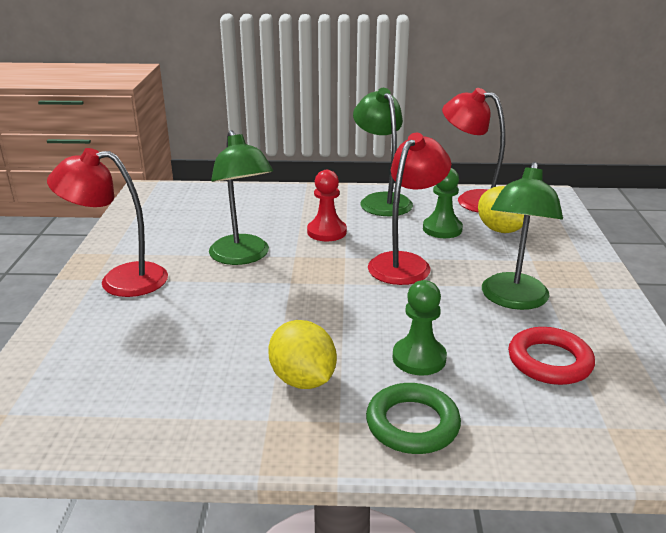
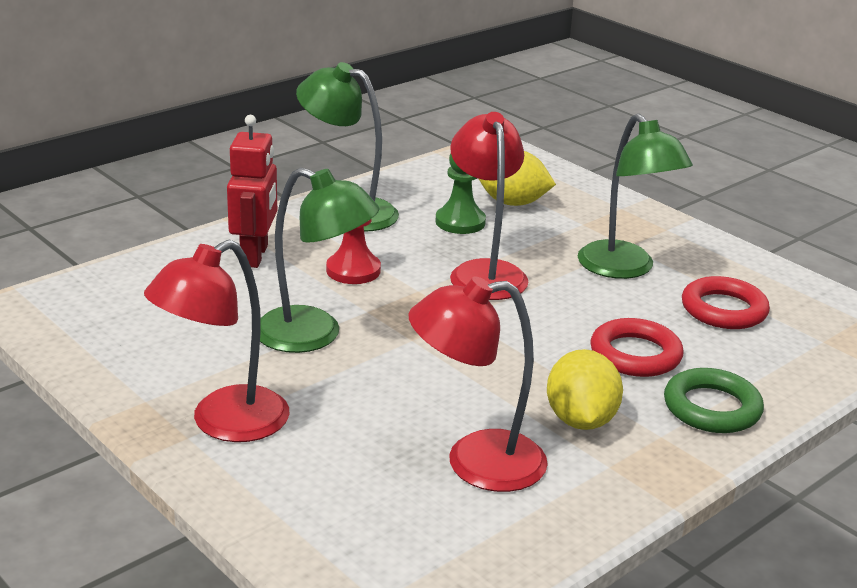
camera: 45 degrees left, 0 degrees up
yellow lemon [268,320,337,389] -> yellow lemon turned 75 degrees clockwise [547,349,623,430]
green pawn [393,280,447,376] -> red ring [590,318,683,377]
red lamp [442,88,505,213] -> red lamp moved to [408,276,548,492]
none -> red robot [227,115,277,268]

